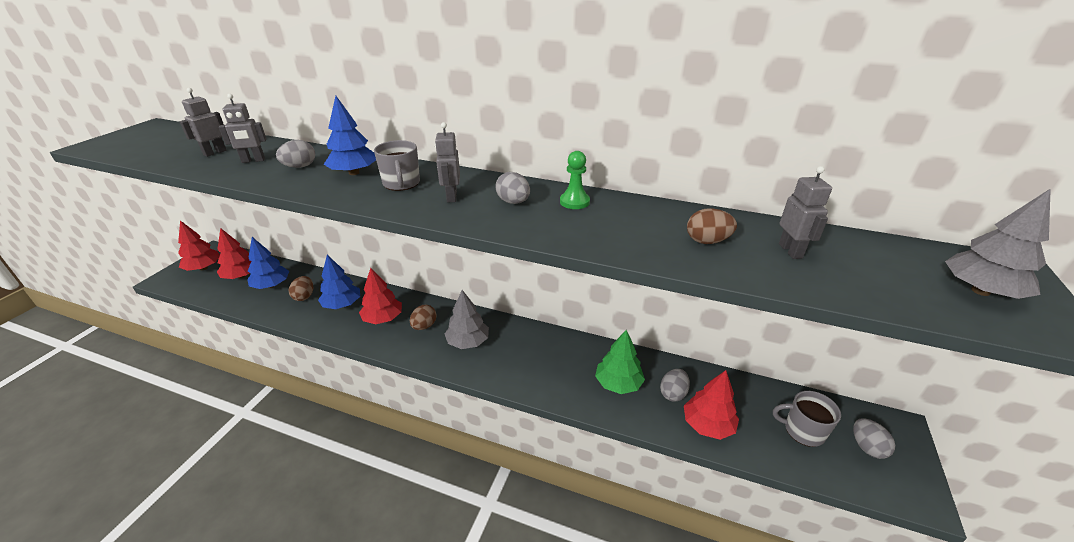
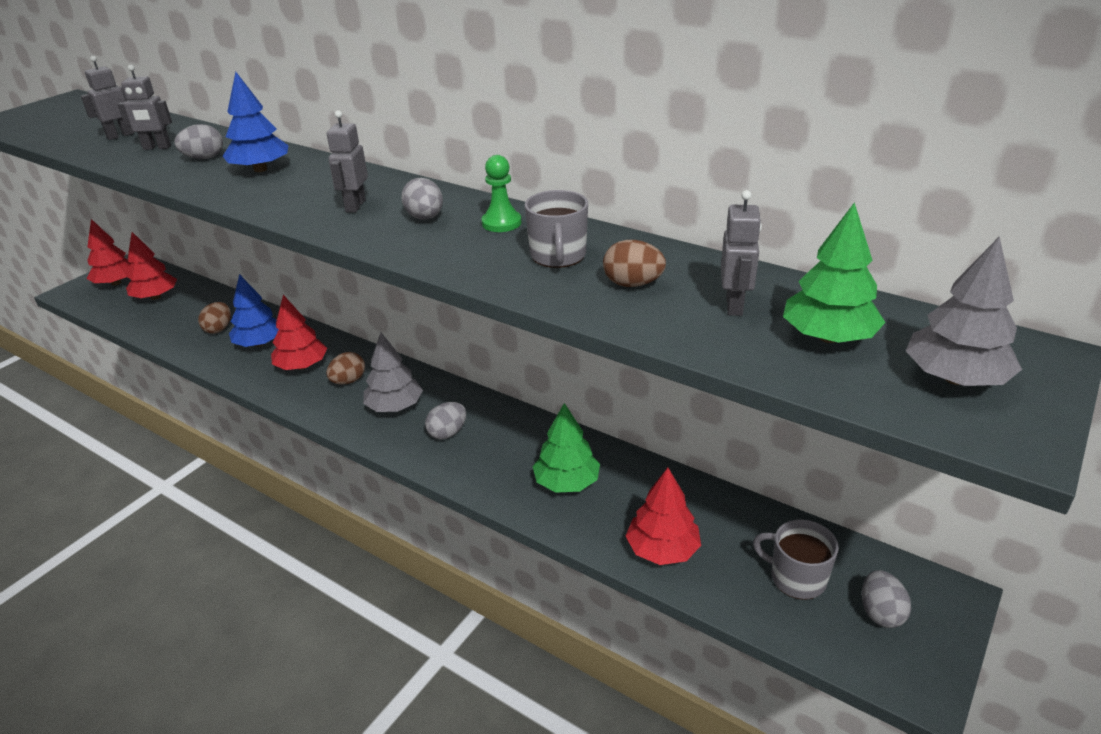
camera: 15 degrees right, 0 degrees up
blue tree [247,237,289,289] -> none
grey mug [374,140,420,191] -> grey mug moved to [525,190,588,268]
grey egg [660,369,690,401] -> grey egg moved to [425,402,466,440]
none -> green tree [783,202,886,343]

